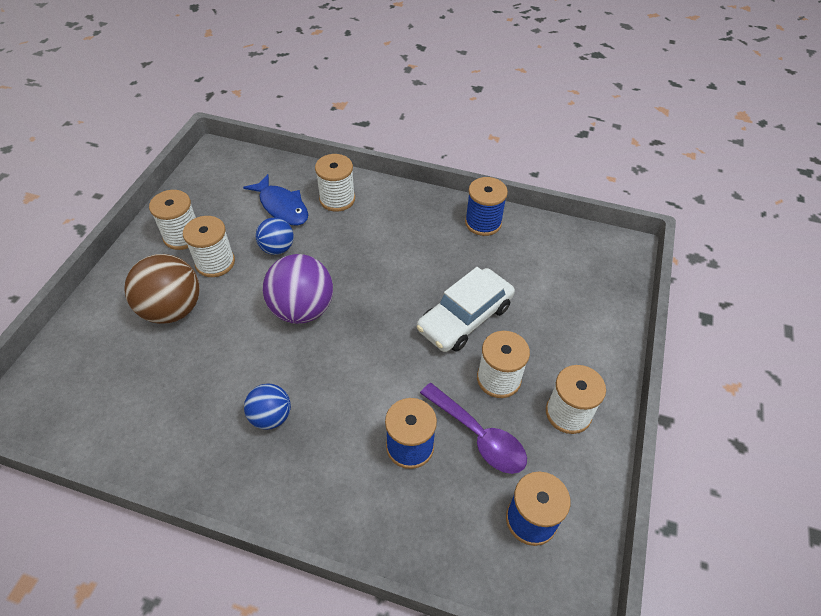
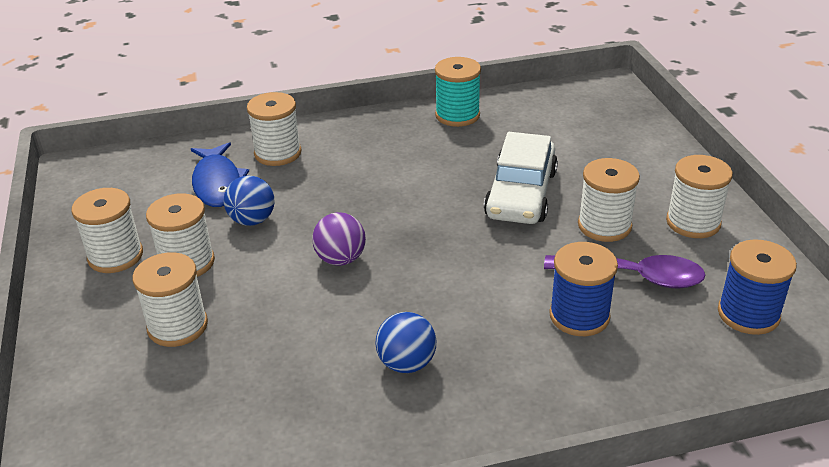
camera: 30 degrees left, 15 degrees down
brown ball [124,254,200,324] -> white spool [133,252,208,347]
blue fish [243,174,308,226] -> blue fish turned 60 degrees clockwise [191,142,249,207]
purple ball [263,254,333,324] -> purple ball [312,212,366,266], size x0.59
blue spool [465,177,508,236] -> turquoise spool [435,57,481,127]

